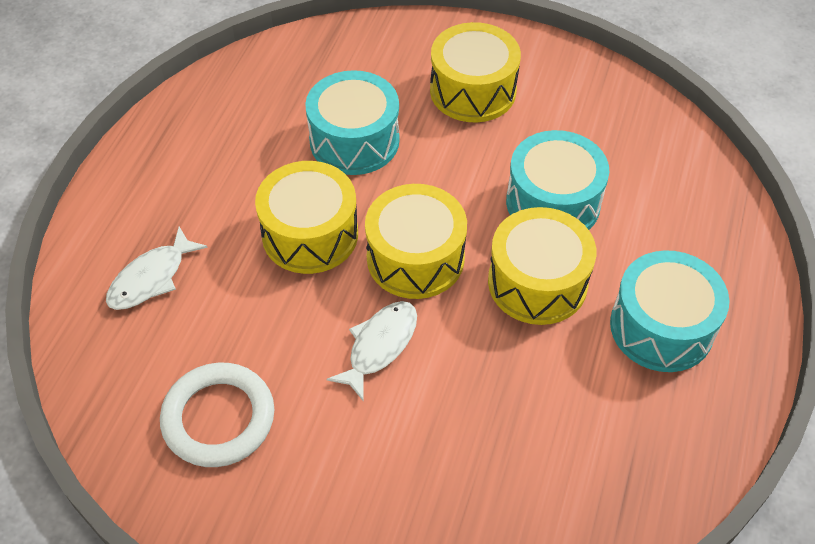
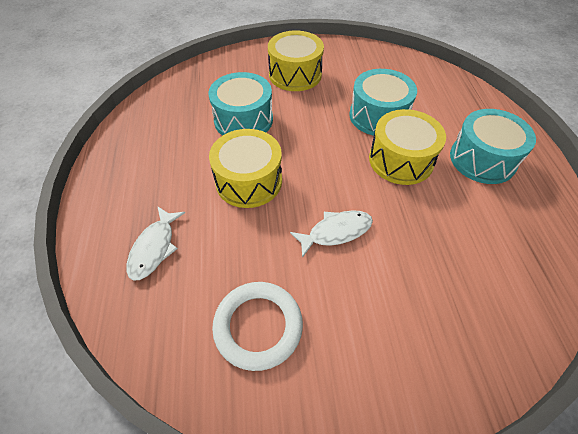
camera: 25 degrees left, 0 degrees up
white fish [326,301,417,400] -> white fish turned 60 degrees clockwise [290,210,373,258]
yellow drum [365,184,467,299] -> none

